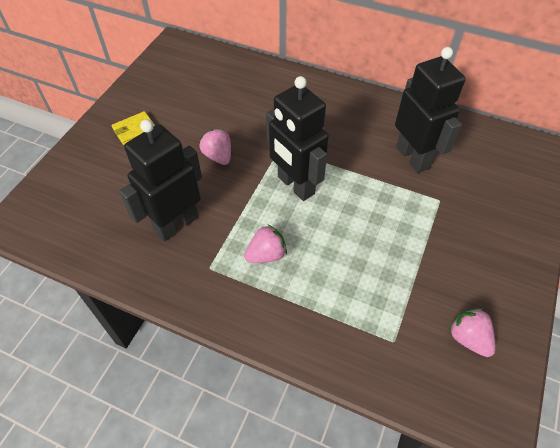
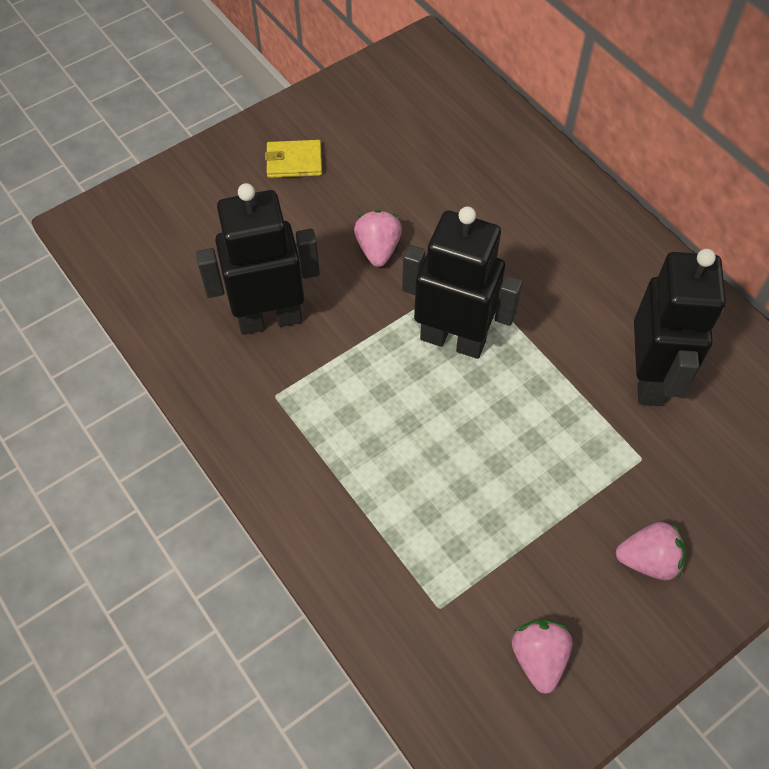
camera: 30 degrees right, 5 degrees up
pink strawberry [244,225,287,263] -> pink strawberry moved to [616,522,686,580]
black robot [266,76,329,201] -> black robot turned 120 degrees clockwise [402,206,523,359]

